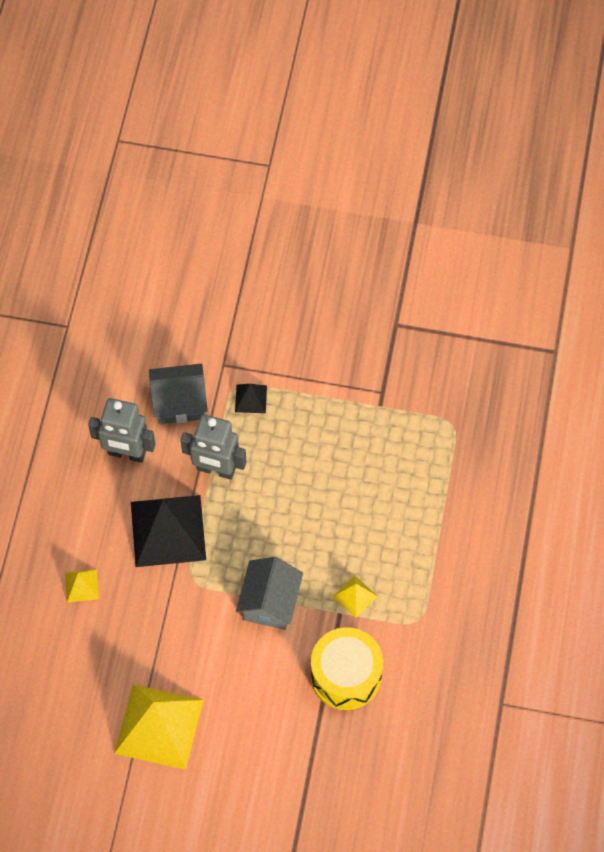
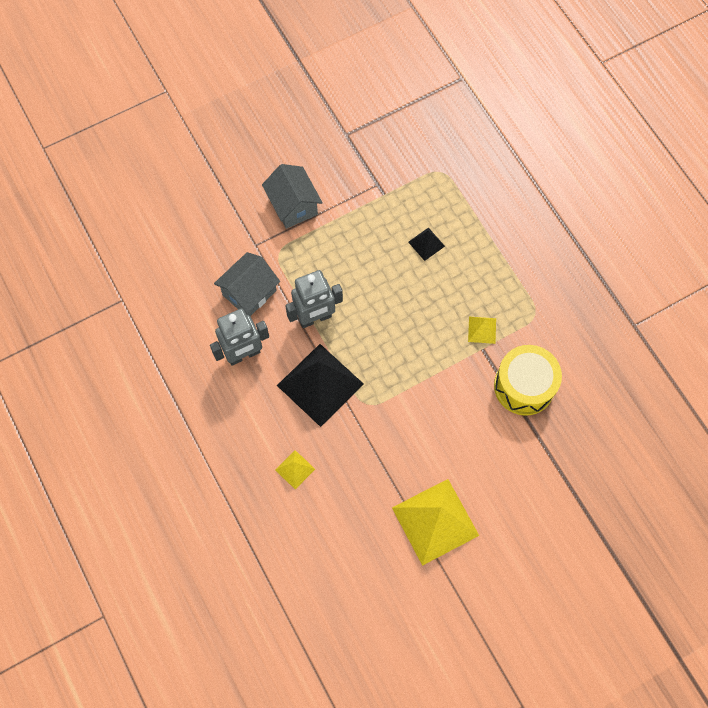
camera: 40 degrees left, 5 degrees up
black pyramid [235,384,267,413] -> black pyramid moved to [408,227,445,261]
grey house [236,557,303,630] -> grey house moved to [262,164,323,229]

